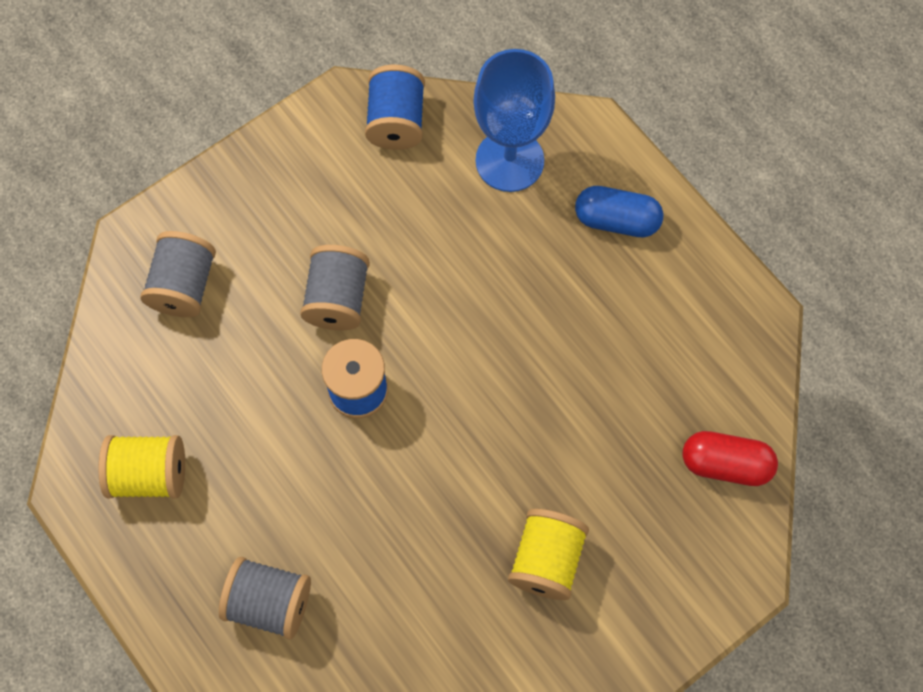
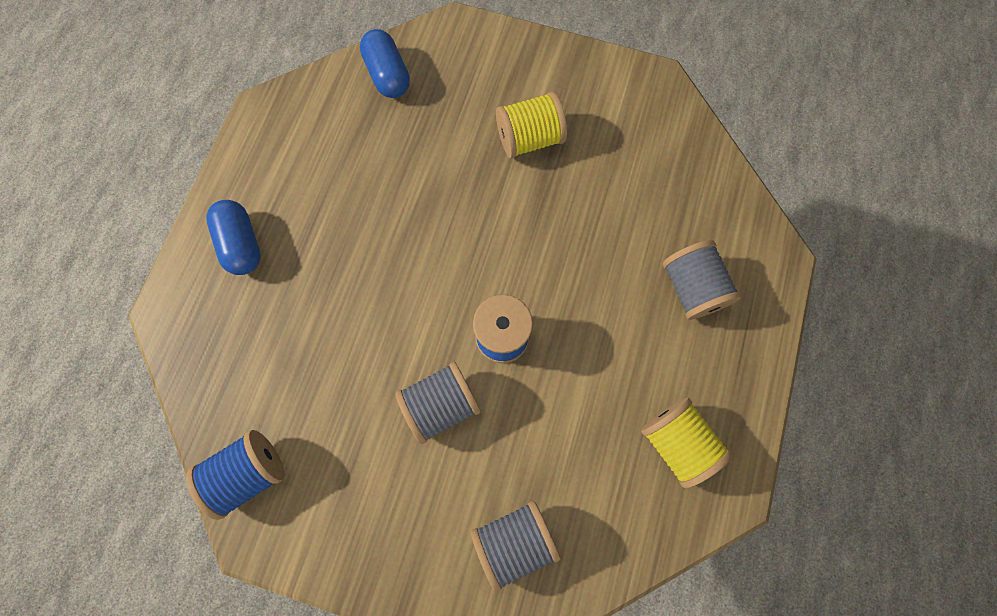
camera: 125 degrees left, 5 degrees up
blue goblet [473,49,555,192] -> none
red capsule [682,431,778,486] -> blue capsule [360,29,410,98]

